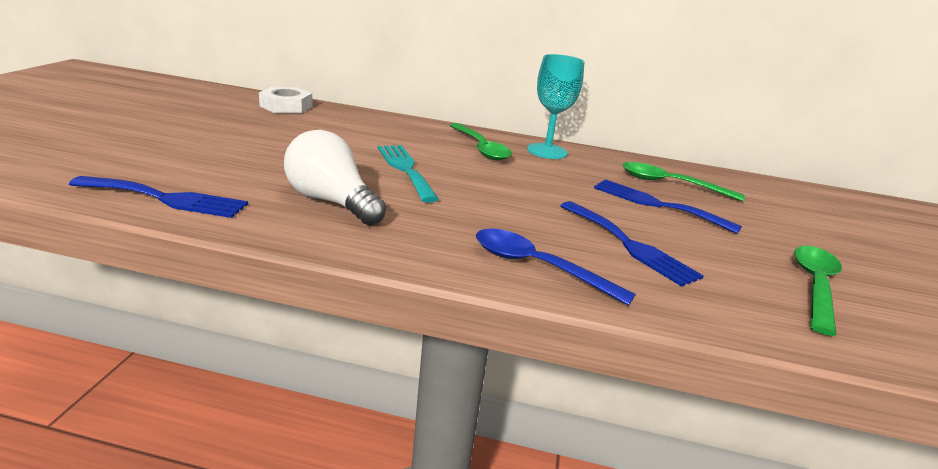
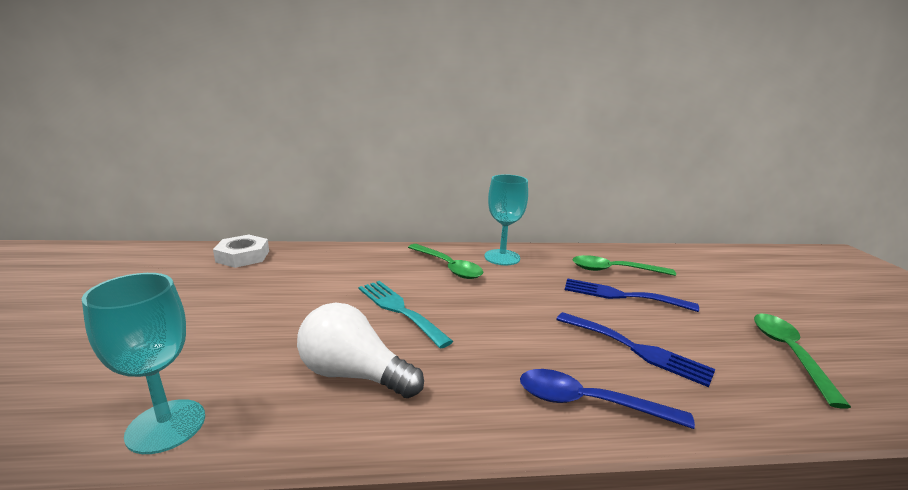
camera: 15 degrees left, 5 degrees down
blue fork [69,176,248,218] -> turquoise goblet [82,273,205,454]

